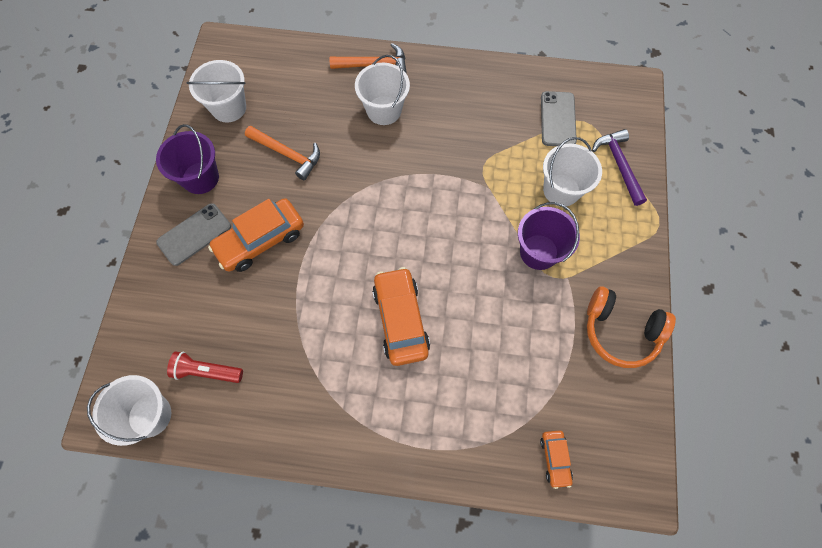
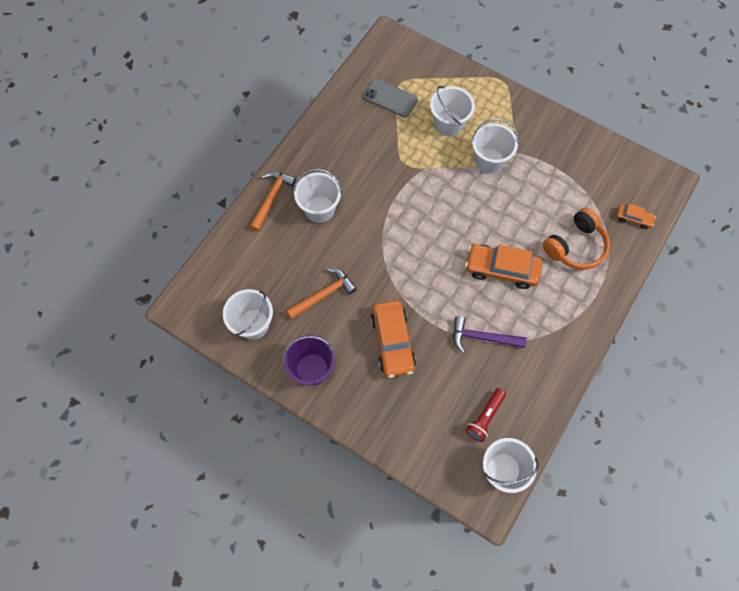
camera: 65 degrees left, 0 degrees up
grey phone [156,203,231,266] -> none
purple bucket [518,202,580,270] -> white bucket [471,118,519,174]
orange headphones [587,286,676,368] -> orange headphones moved to [543,208,610,270]
purple hammer [592,129,647,206] -> purple hammer moved to [453,316,527,353]

